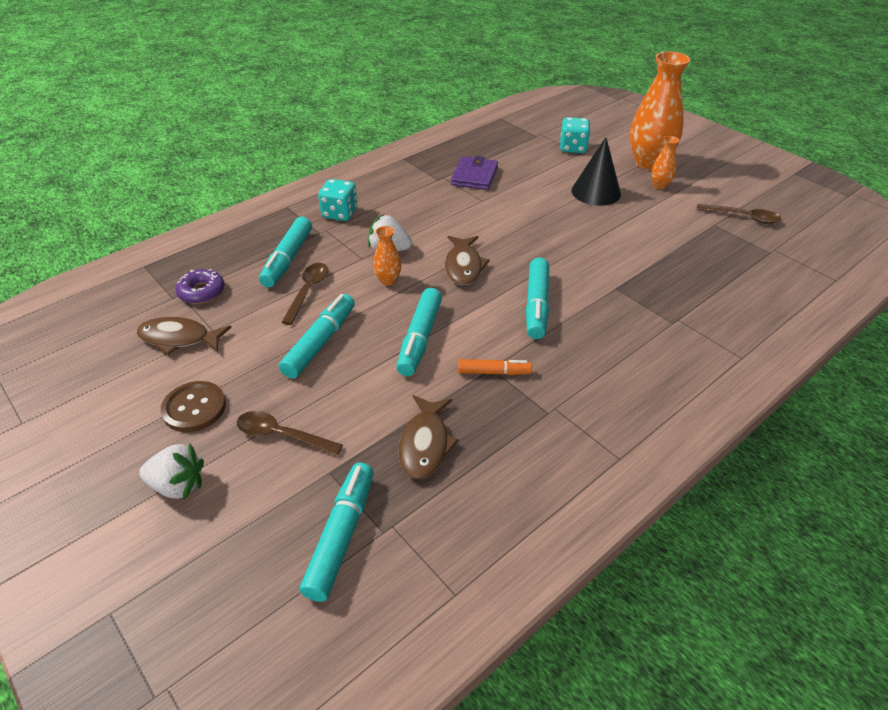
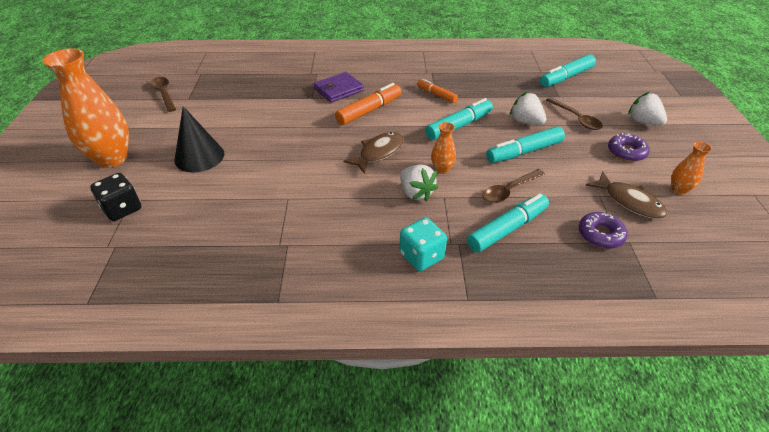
camera: 140 degrees left, 0 degrees up
brown button [161,381,226,432] -> purple donut [608,133,649,162]
brown fish [398,395,459,479] -> none
purple wallet [451,156,498,190] -> purple wallet moved to [314,72,364,103]
turquoise marker [526,258,549,339] -> orange marker [335,83,401,125]
turquoise dice [560,117,590,153] -> black dice [90,173,141,221]
orange vase [651,136,679,189] -> orange vase moved to [671,142,712,195]
none -> white strawberry [510,92,546,125]

